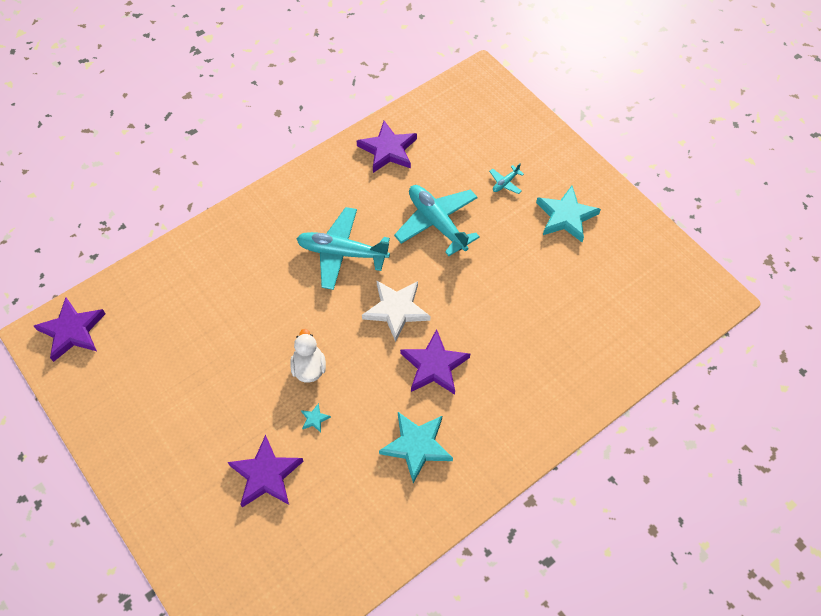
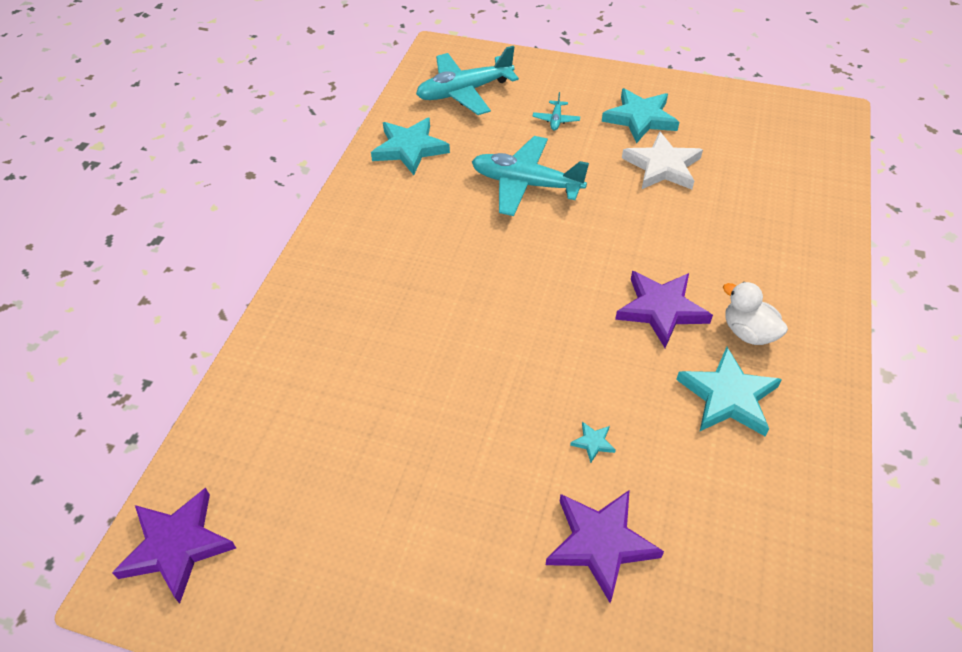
camera: 35 degrees left, 10 degrees down
white duck [290,329,326,383] -> white duck moved to [723,282,788,345]
turquoise plane [296,207,390,290] -> turquoise plane moved to [416,46,519,115]
purple star [357,121,417,173] -> turquoise star [371,117,450,175]
white star [362,281,430,342] -> white star moved to [622,132,703,189]

